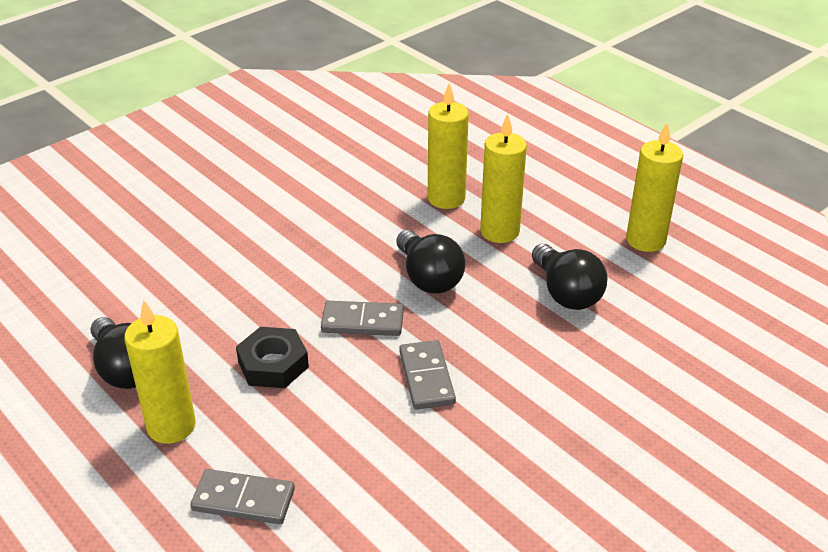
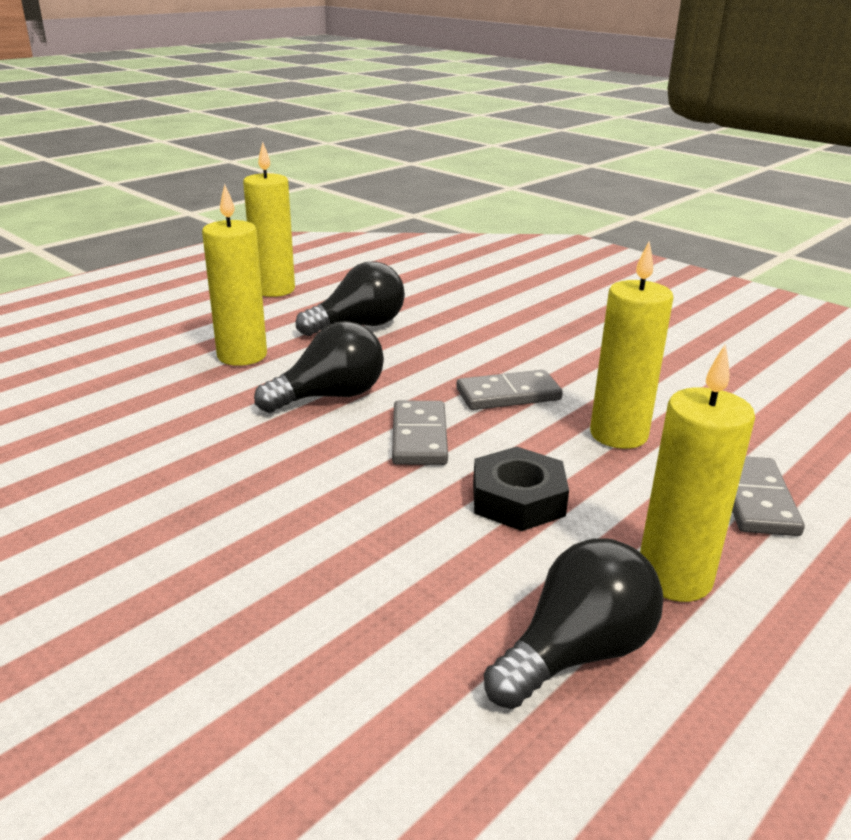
camera: 95 degrees left, 10 degrees down
yellow candle [428,83,469,209] -> yellow candle moved to [590,241,674,449]

